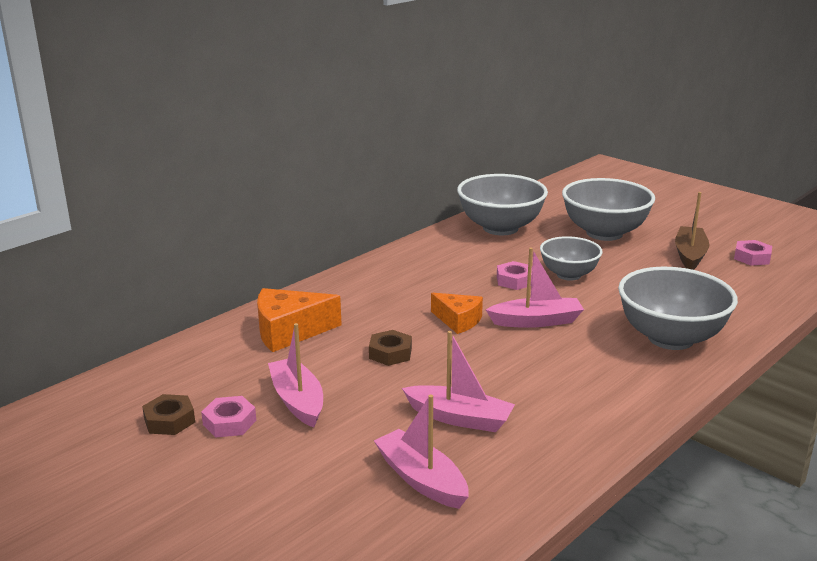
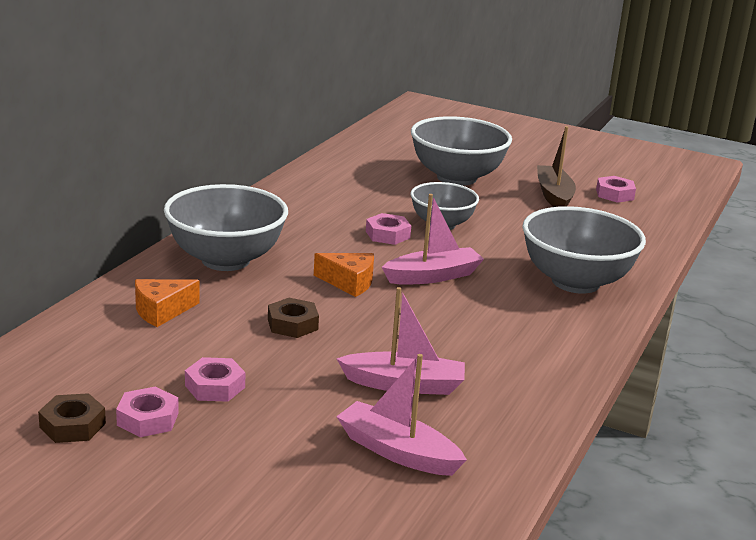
camera: 20 degrees left, 0 degrees up
orange cheese [257,288,342,352] -> orange cheese [135,279,200,327], size x0.65
pink boat [268,323,323,428] -> pink nut [185,357,245,402]
grey bowl [457,174,548,235] -> grey bowl moved to [164,184,288,271]

